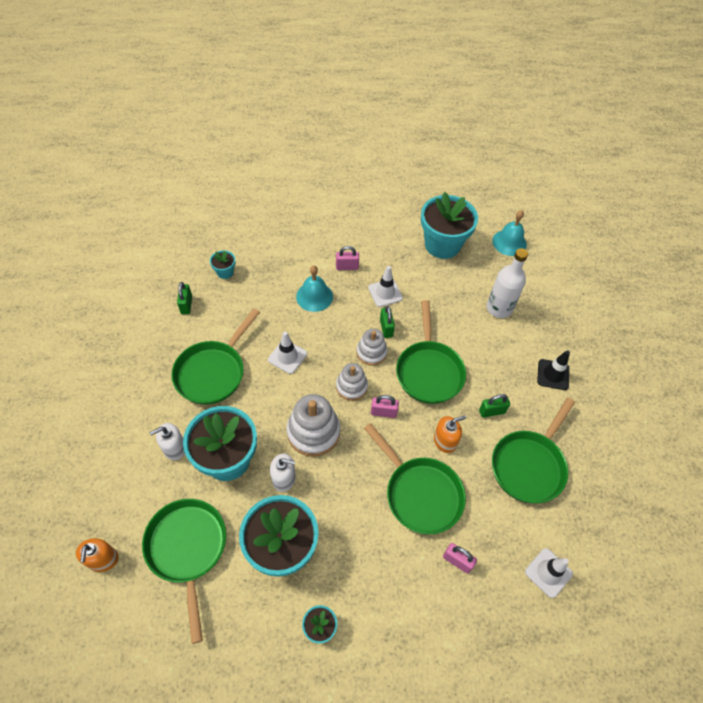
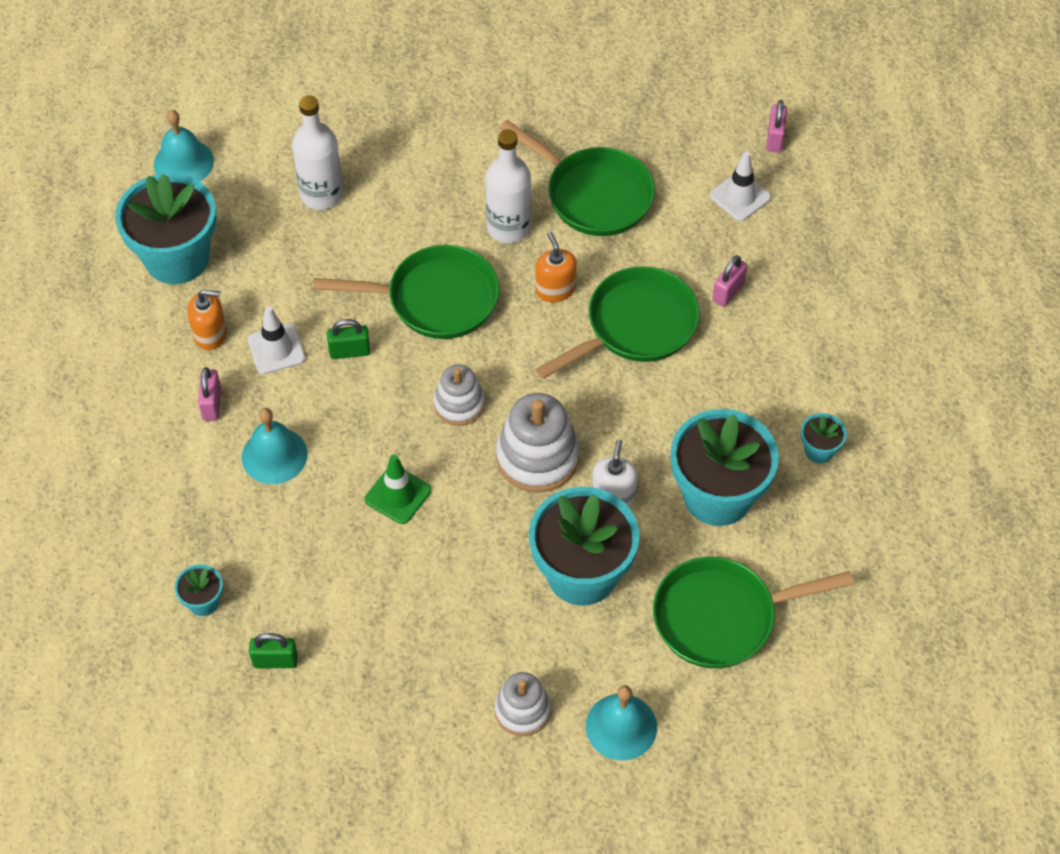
camera: 85 degrees left, 0 degrees up
orange soap dispenser [76,538,119,572] -> orange soap dispenser moved to [187,290,227,351]
white soap dispenser [149,423,185,460] -> none
green pan [171,309,260,405] -> none
white traffic cone [268,332,307,374] -> green traffic cone [365,455,431,524]
white stacking toy [356,329,387,366] -> white stacking toy moved to [495,672,551,736]
pink padlock [371,395,399,418] -> pink padlock moved to [766,100,787,153]
green padlock [479,394,510,418] -> white bottle [485,129,531,243]
black traffic cone [537,350,570,390] -> none
none -> turquoise bell [586,685,657,760]

